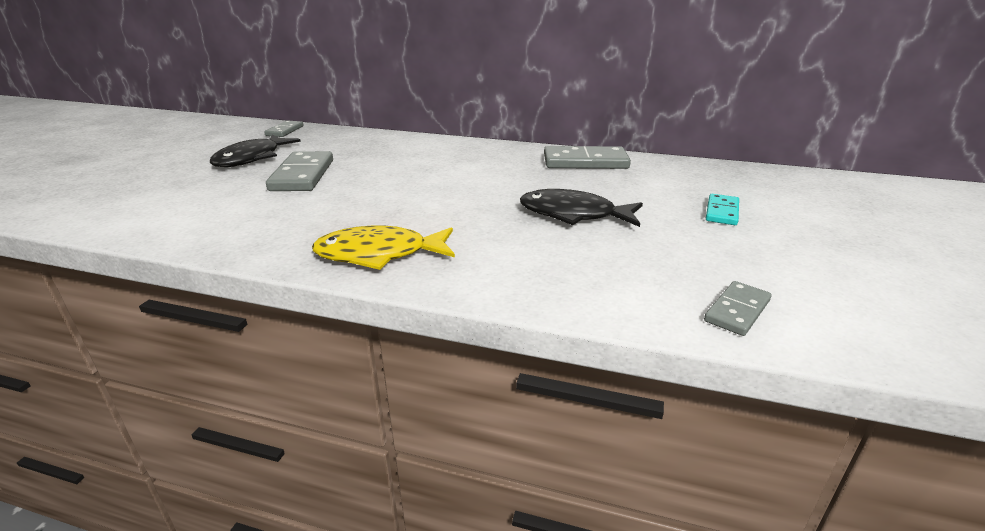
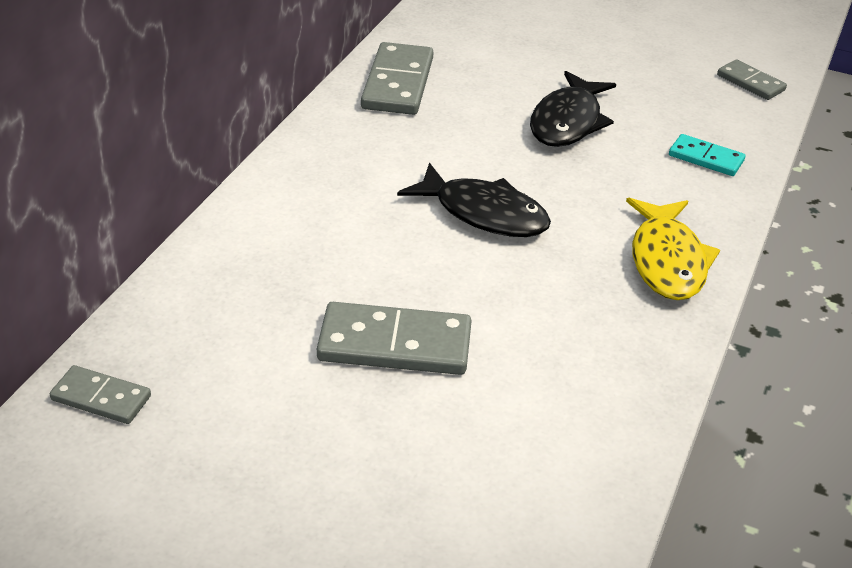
camera: 85 degrees left, 10 degrees up
black fish [210,134,301,167] -> black fish moved to [397,163,551,237]
turquoise domino [706,194,739,225] -> turquoise domino moved to [669,134,745,176]

